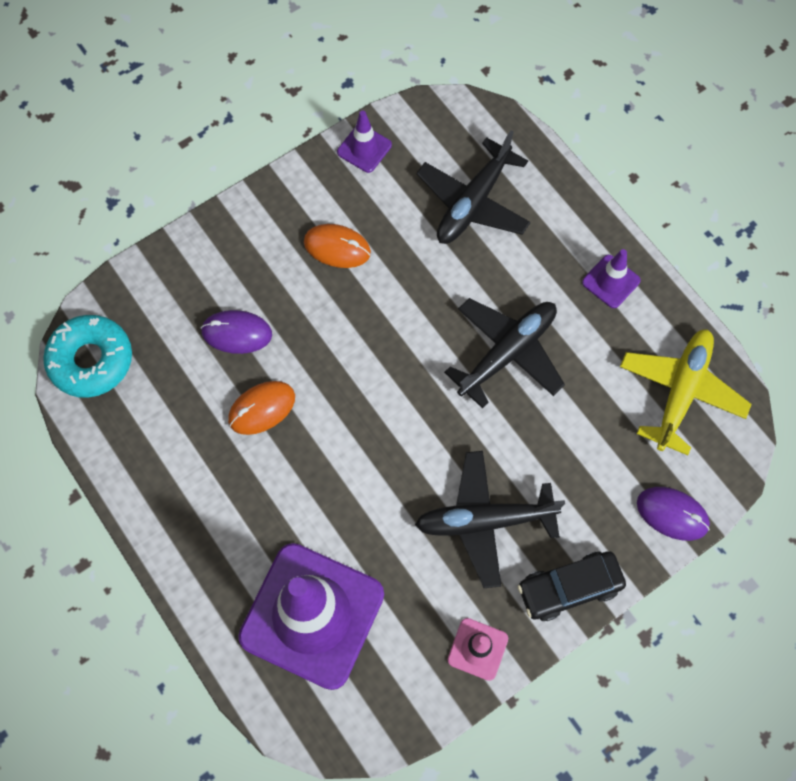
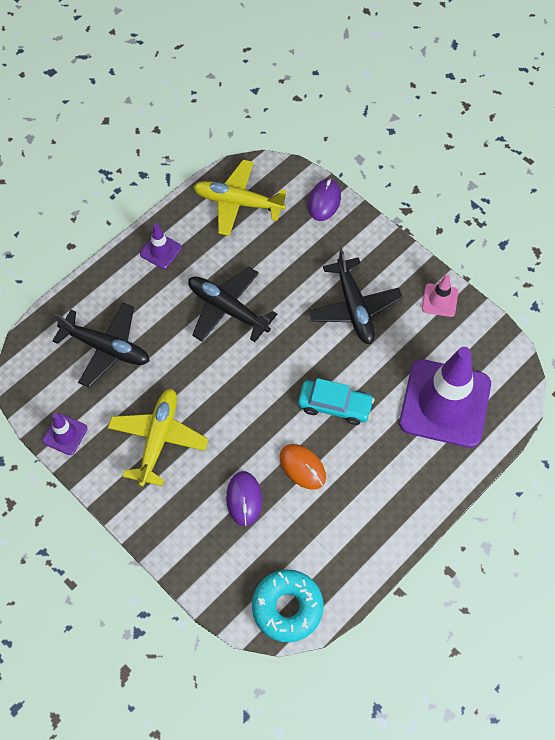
camera: 100 degrees left, 5 degrees down
orange mouse [304,224,371,268] -> yellow plane [108,388,209,486]
black car [517,551,626,621] -> none
none -> turquoise car [298,378,374,425]

